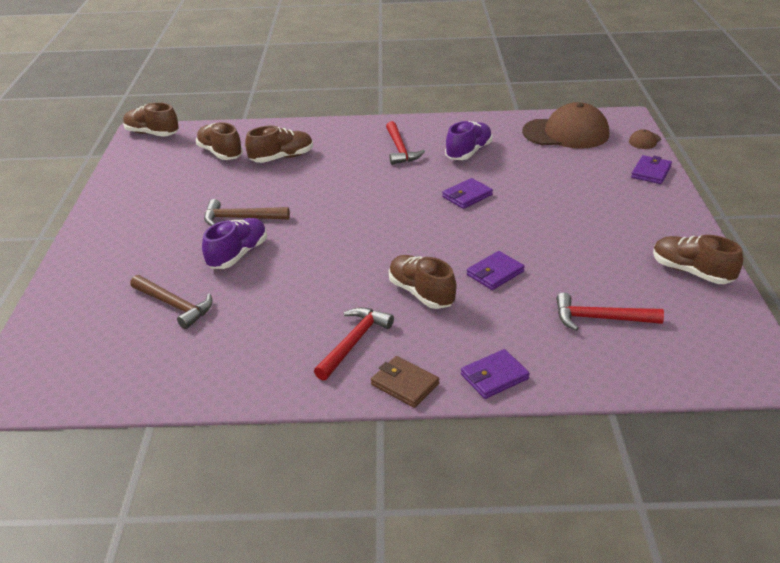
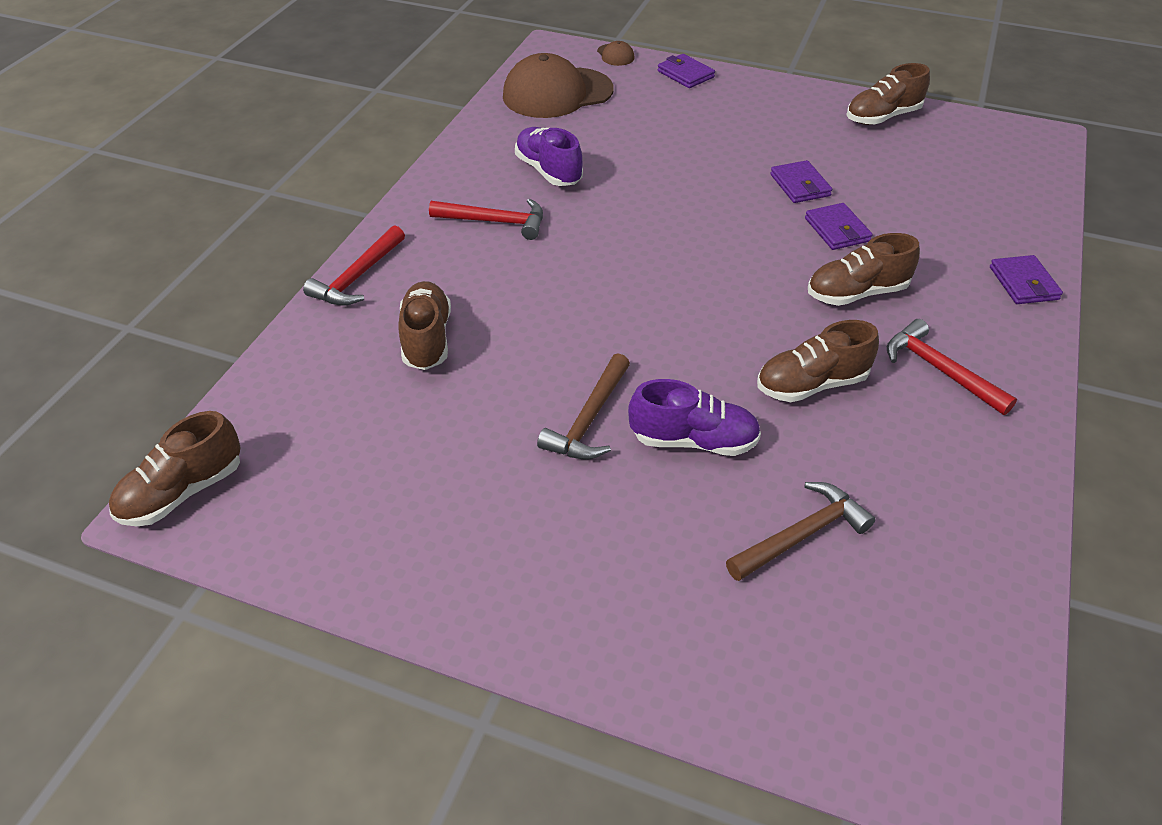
camera: 70 degrees left, 10 degrees up
brown shoe [196,122,243,160] -> brown shoe moved to [757,320,879,402]
purple shoe [202,218,267,269] -> purple shoe turned 135 degrees clockwise [628,379,761,456]
brown wallet [371,356,439,408] -> none
purple wallet [442,178,493,209] -> purple wallet moved to [770,160,832,203]
brown cap [522,102,609,149] -> brown cap turned 135 degrees counterclockwise [503,53,614,118]
red hammer [556,293,664,331] -> red hammer moved to [303,225,405,306]

